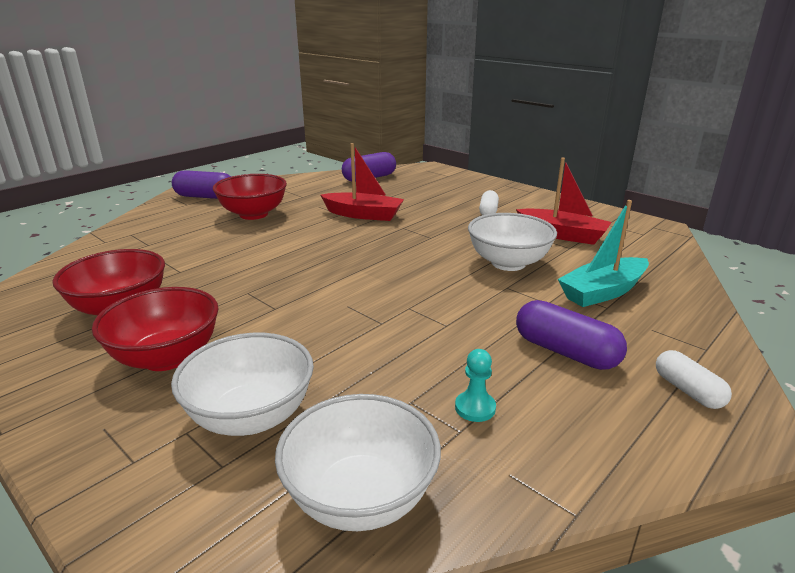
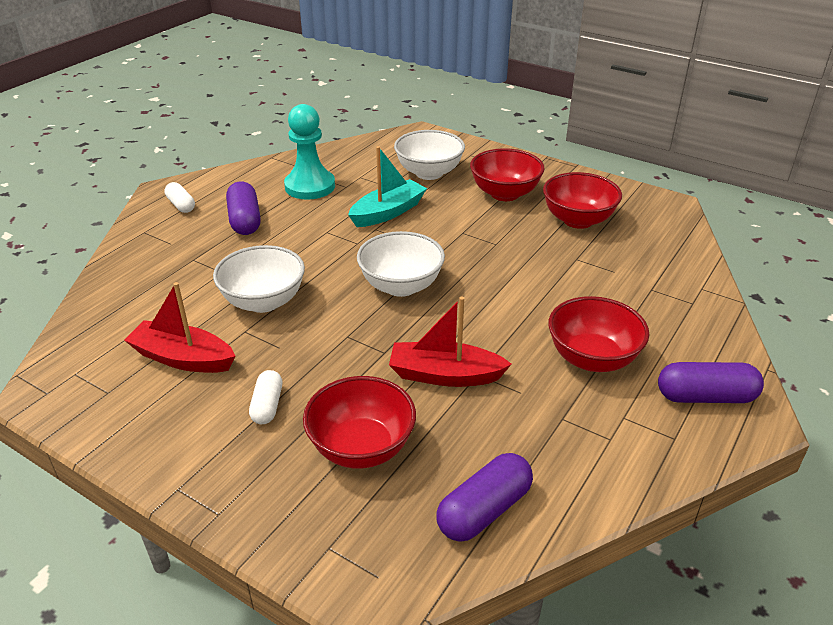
camera: 170 degrees right, 10 degrees up
white bowl [275,394,441,531] -> white bowl moved to [357,231,445,297]
turquoise pawn [455,349,496,422] -> turquoise pawn [284,104,335,200], size x2.24
purple capsule [516,300,627,370] -> purple capsule turned 45 degrees clockwise [226,181,261,235]
turquoise boat [558,200,649,307] -> turquoise boat moved to [348,146,427,227]
none -> red bowl [303,376,416,469]

